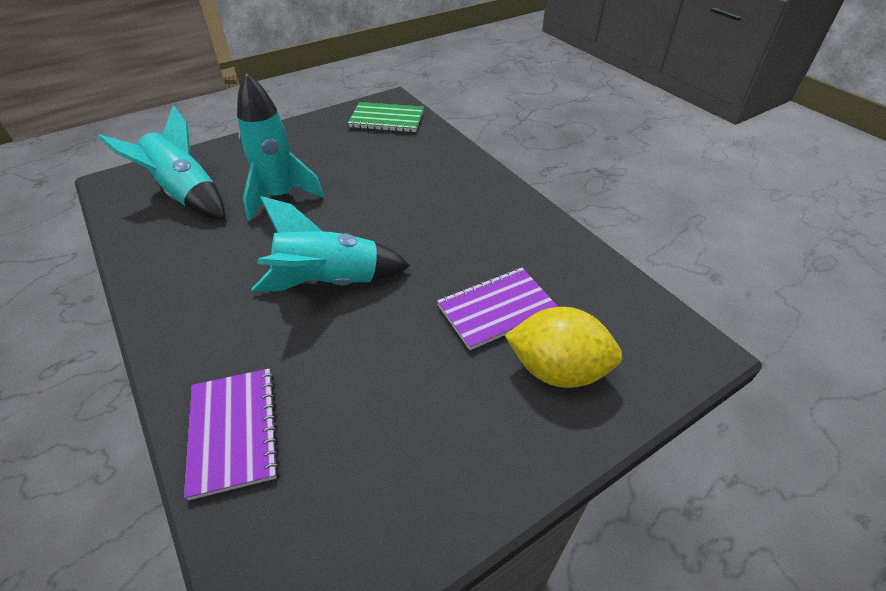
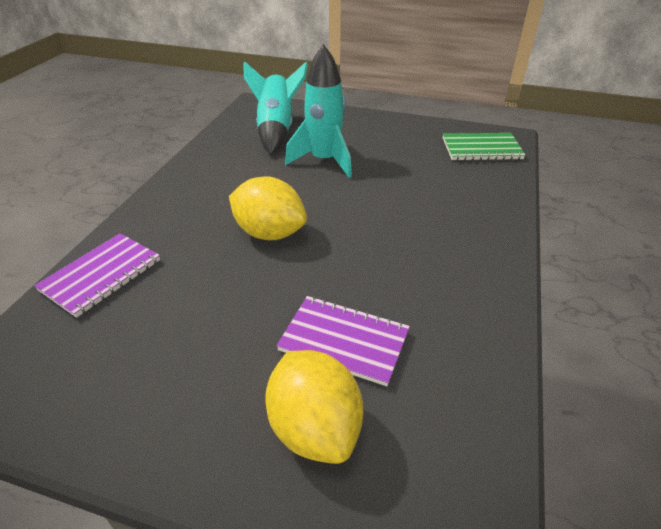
camera: 50 degrees right, 5 degrees down
turquoise rocket [252,196,410,291] -> yellow lemon [229,176,307,240]
green notebook [348,102,424,132] -> green notebook turned 60 degrees counterclockwise [443,133,525,161]

